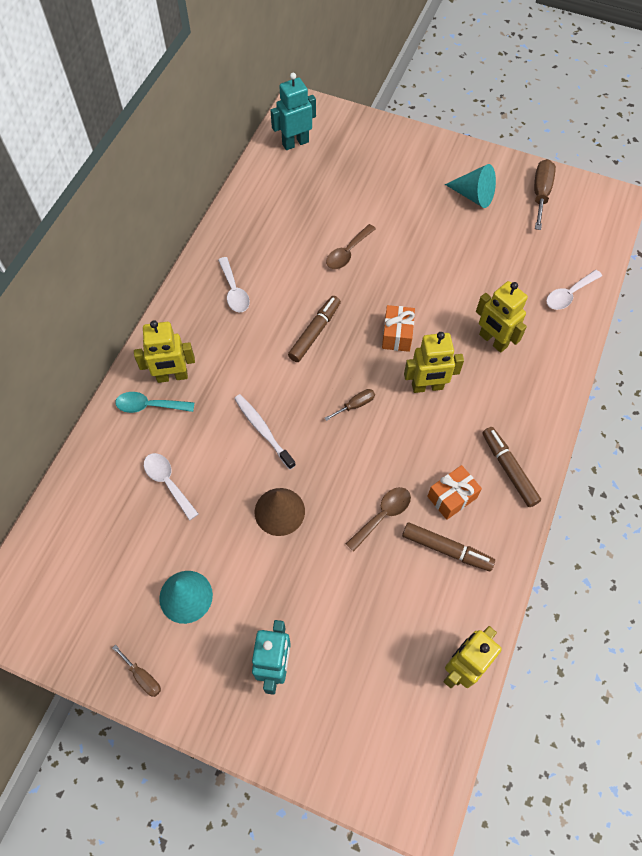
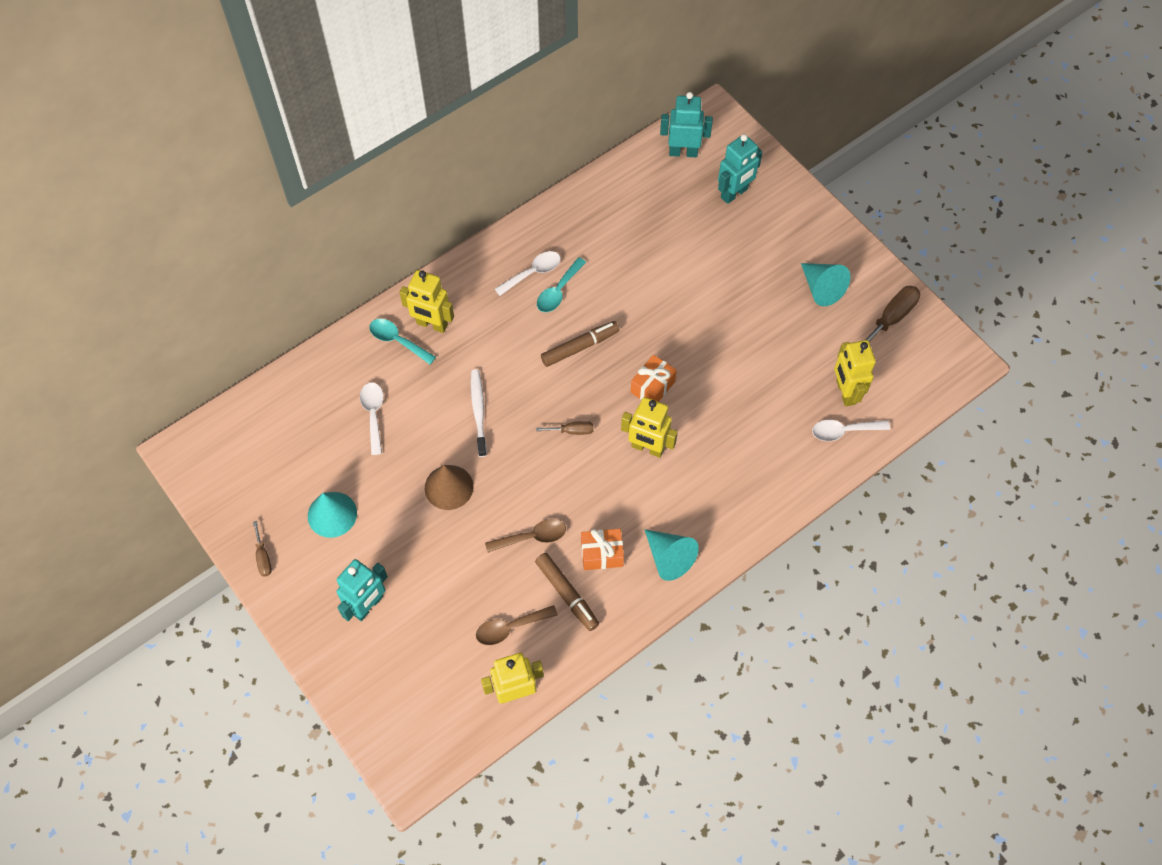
camera: 30 degrees right, 0 degrees up
white spoon [218,257,250,312] -> white spoon turned 135 degrees counterclockwise [495,251,561,296]
brown spoon [326,224,376,269] -> brown spoon moved to [476,605,558,645]
yellow robot [476,281,528,353] -> yellow robot moved to [834,340,876,406]
brown marker [482,427,541,507] -> turquoise cone [644,529,699,581]
none -> turquoise spoon [537,257,586,312]
none -> turquoise robot [718,134,763,204]

